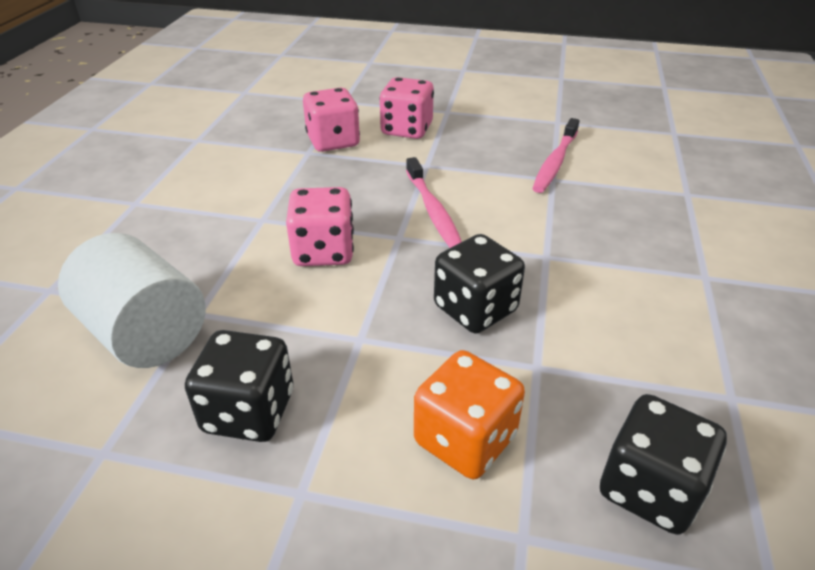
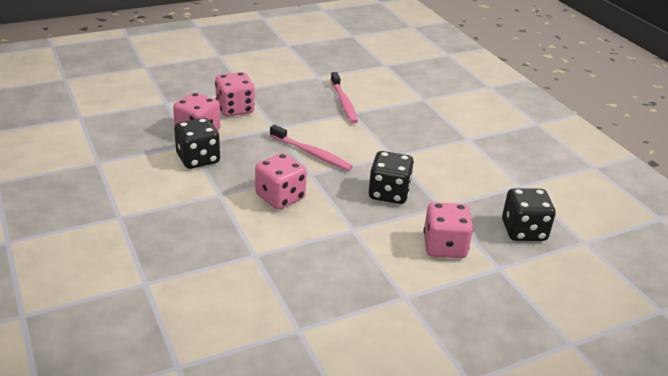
camera: 40 degrees left, 5 degrees down
white cylinder [58,233,206,368] -> none
black dice [185,330,293,442] -> black dice moved to [174,118,220,169]
orange dice [414,350,525,479] -> pink dice [423,202,473,258]

